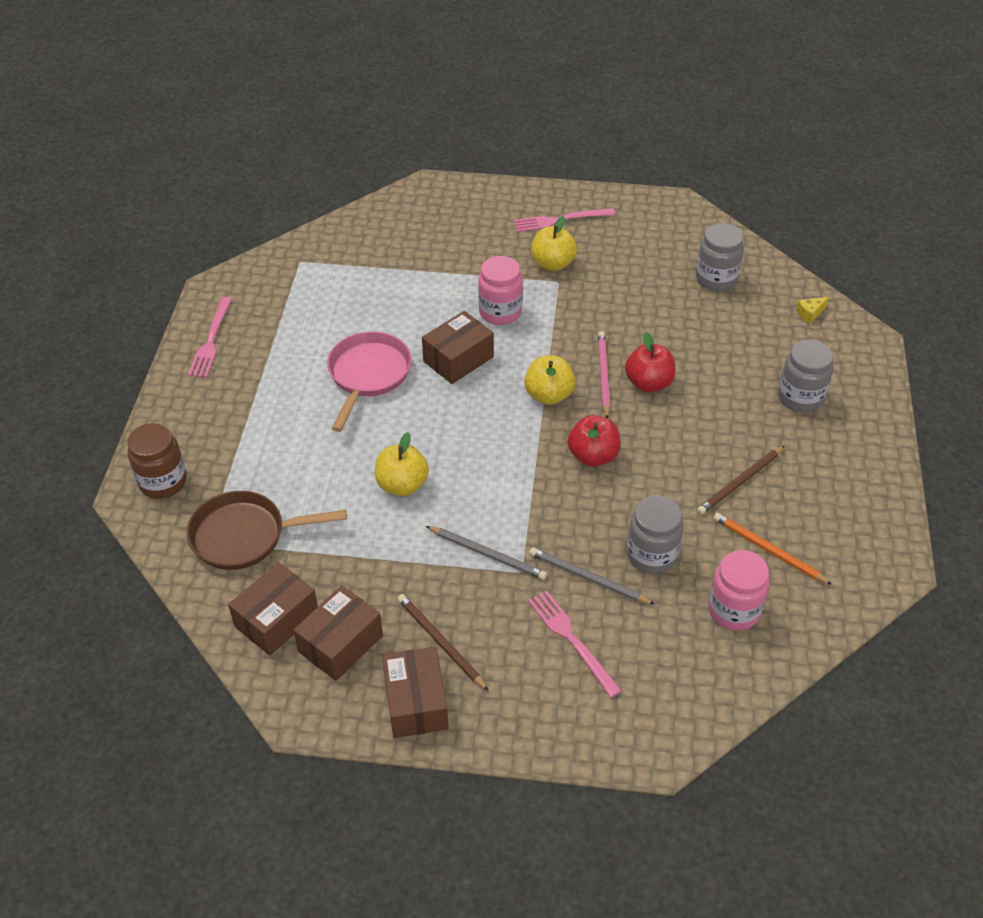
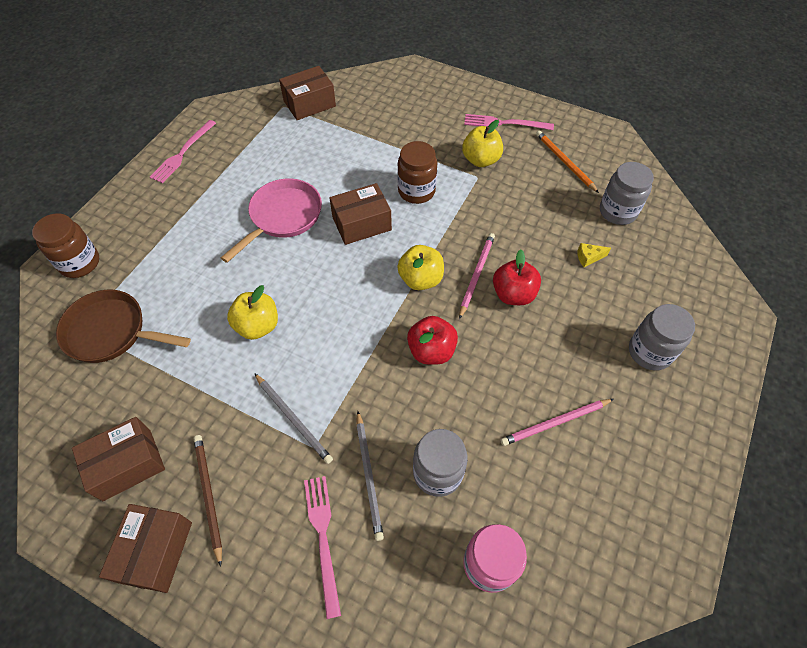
camera: 20 degrees right, 10 degrees up
brown box [228,562,318,656] -> brown box moved to [279,66,336,120]
pink jar [478,256,523,325] -> brown jar [397,141,437,204]
grey pencil [529,547,655,605] -> grey pencil turned 150 degrees counterclockwise [356,411,384,541]
brown pencil [697,446,785,515] -> pink pencil [500,399,614,446]
orange pencil [713,513,832,585] -> orange pencil moved to [536,131,599,193]
yellow cheese [796,297,829,323] -> yellow cheese moved to [577,243,611,267]

